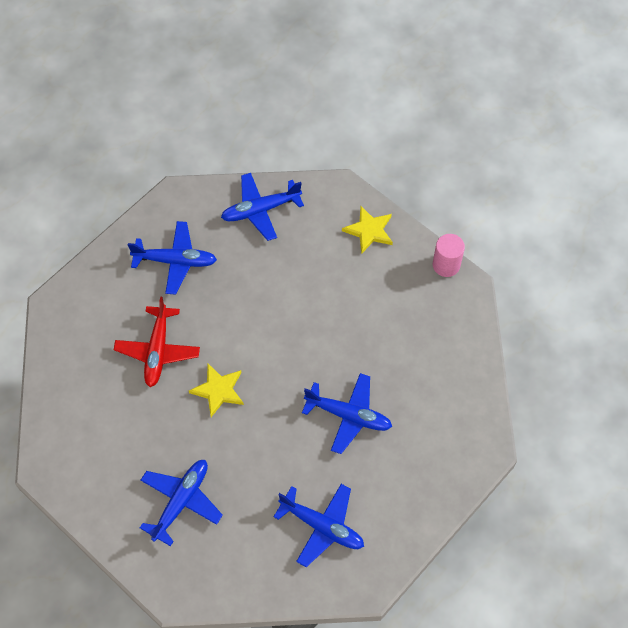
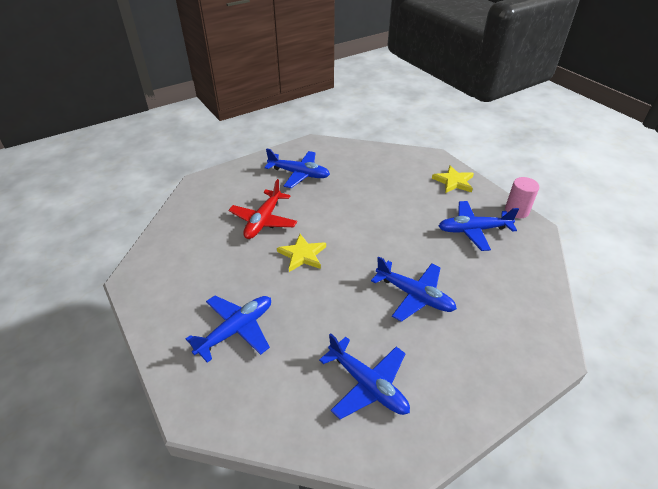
camera: 15 degrees right, 20 degrees down
blue plane [221,173,304,241] -> blue plane moved to [439,201,519,251]

